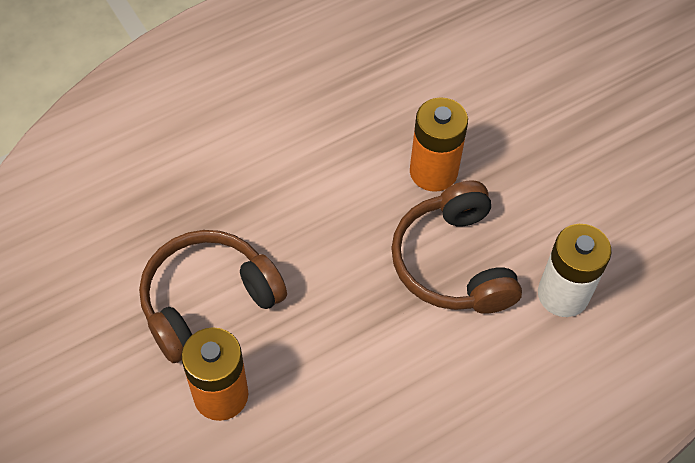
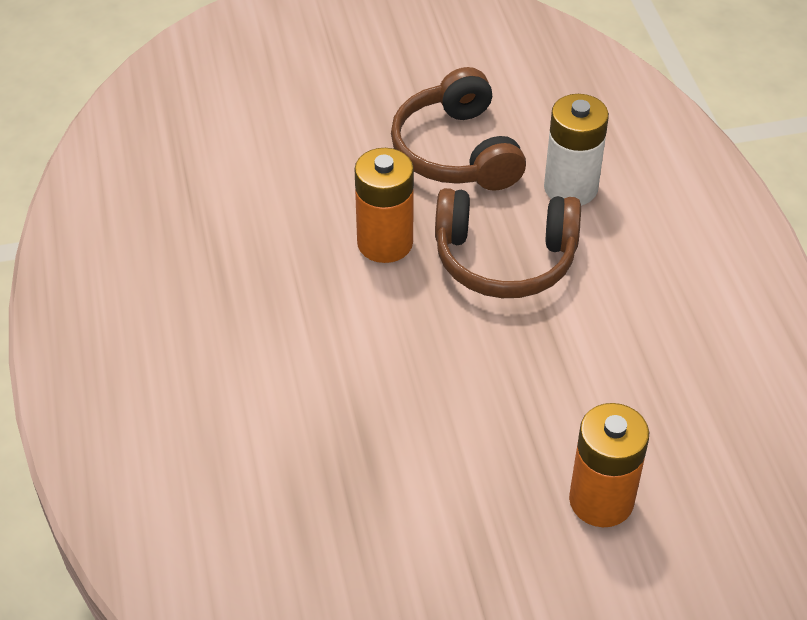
camera: 70 degrees left, 10 degrees down
brown headphones [139,230,287,363] -> brown headphones moved to [391,67,526,191]

